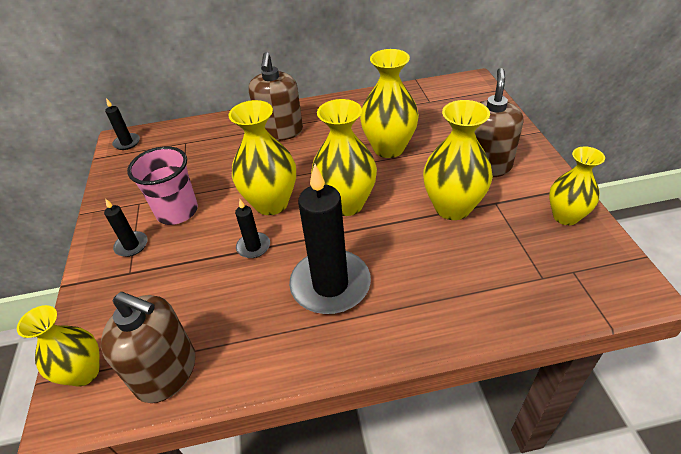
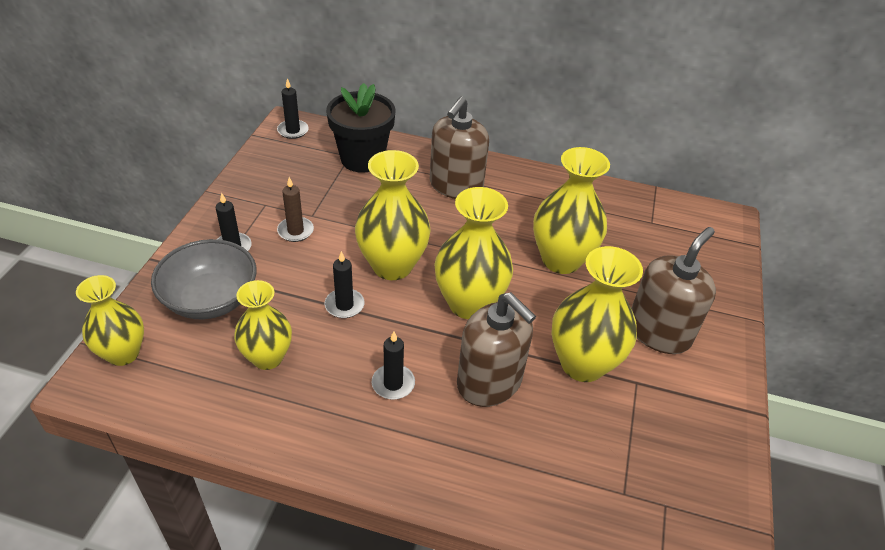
camera: 20 degrees right, 0 degrees up
brown soap dispenser [101,292,196,403] -> brown soap dispenser moved to [457,292,536,407]
pink cup [127,146,198,225] -> brown candle [277,177,314,242]
black candle [289,164,371,314] -> black candle [372,331,415,400], size x0.46
yellow vase [549,147,605,225] -> yellow vase moved to [234,280,292,370]
none -> grey bowl [151,239,257,319]
none -> black flower pot [326,83,396,173]

